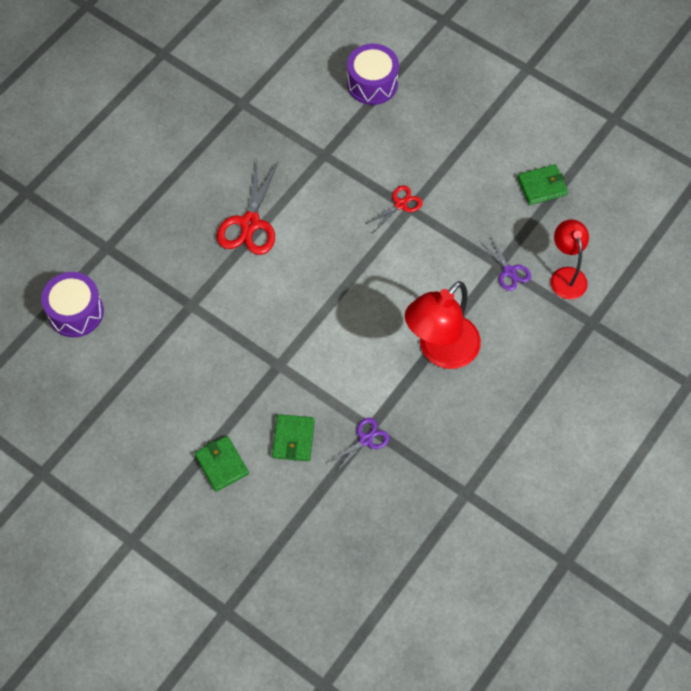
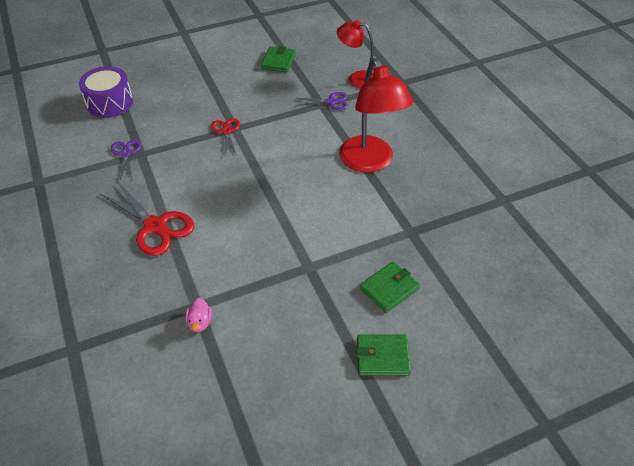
camera: 60 degrees left, 15 degrees down
purple drum [41,272,104,337] -> none
green wallet [272,414,315,461] -> green wallet turned 75 degrees counterclockwise [360,261,420,313]
purple scissors [327,418,390,471] -> purple scissors moved to [111,140,141,179]
none -> pink duck [185,298,212,332]

